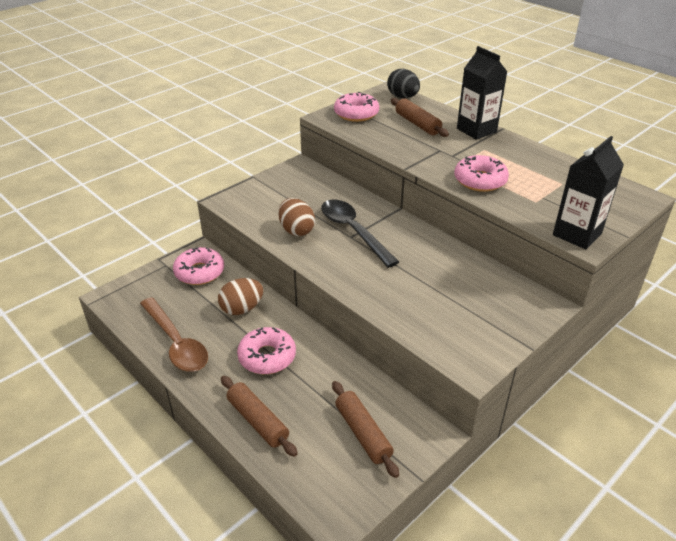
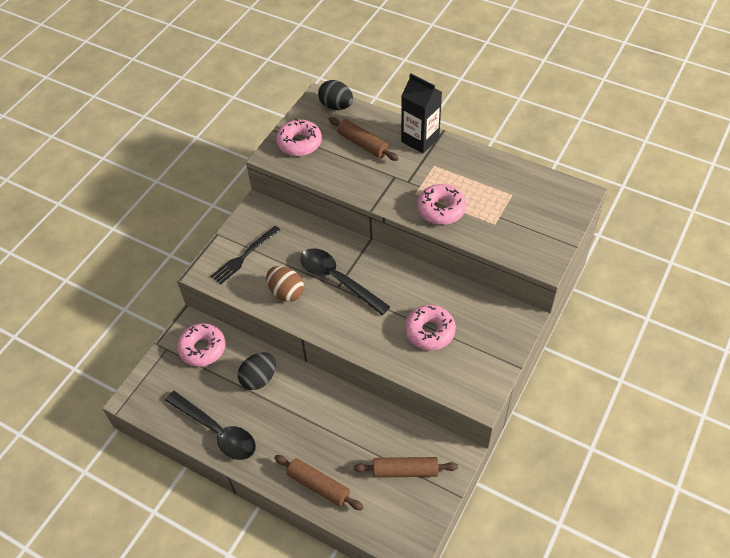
camera: 15 degrees left, 15 degrees up
brown spoon [140,297,208,372] -> black spoon [165,391,256,460]
brown egg [218,278,263,315] -> black egg [238,352,276,390]
pink donut [237,327,296,374] -> pink donut moved to [405,305,456,350]
brown rolling pin [332,381,399,478] -> brown rolling pin turned 45 degrees counterclockwise [354,457,458,478]
black carton [553,136,624,249] -> none
none -> black fork [211,226,280,284]

